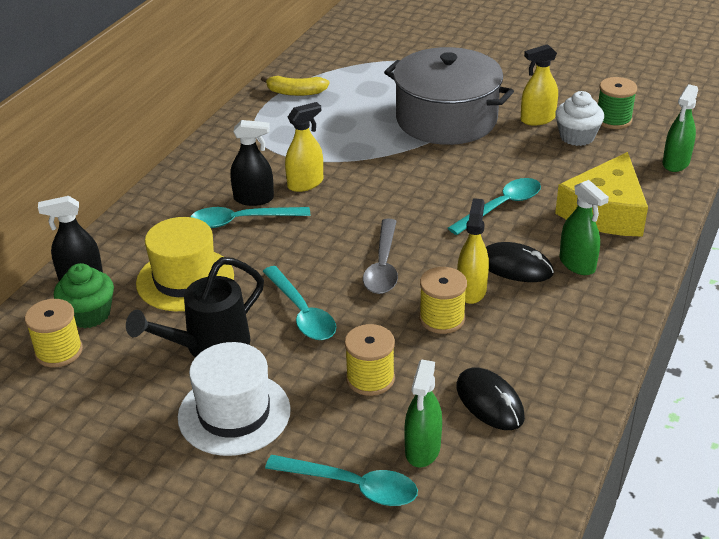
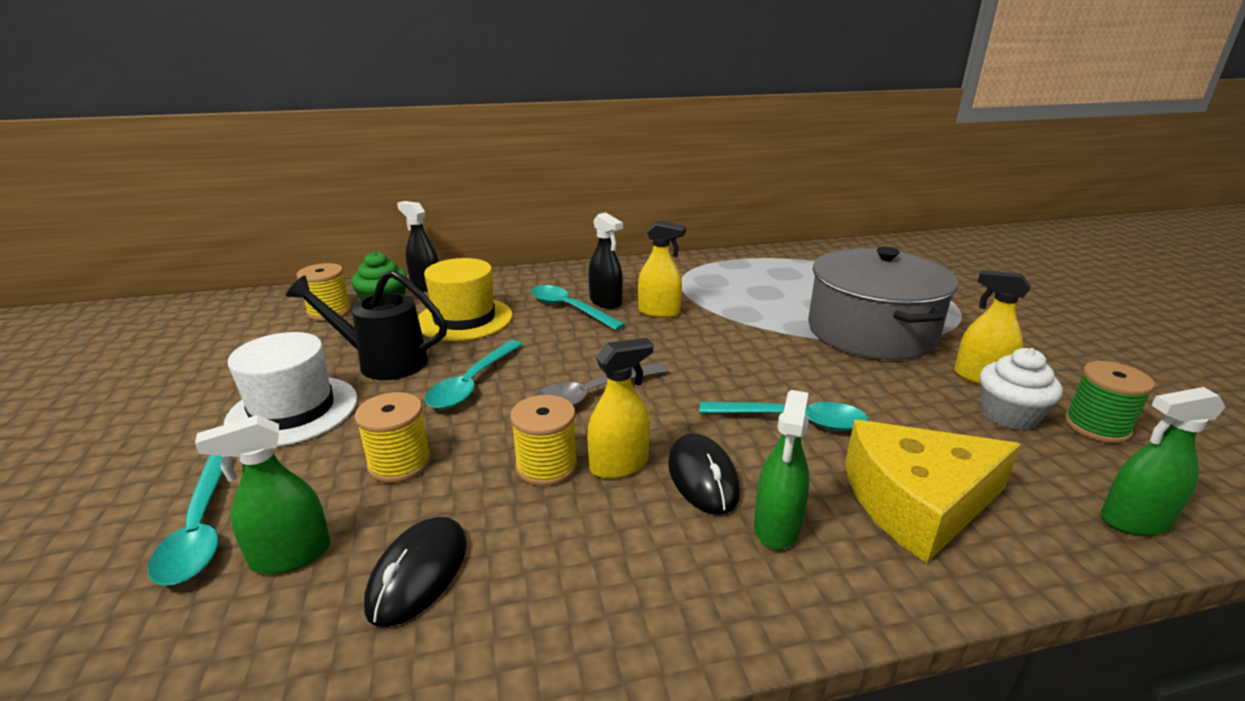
camera: 50 degrees right, 10 degrees down
yellow banana [261,76,330,96] -> none

